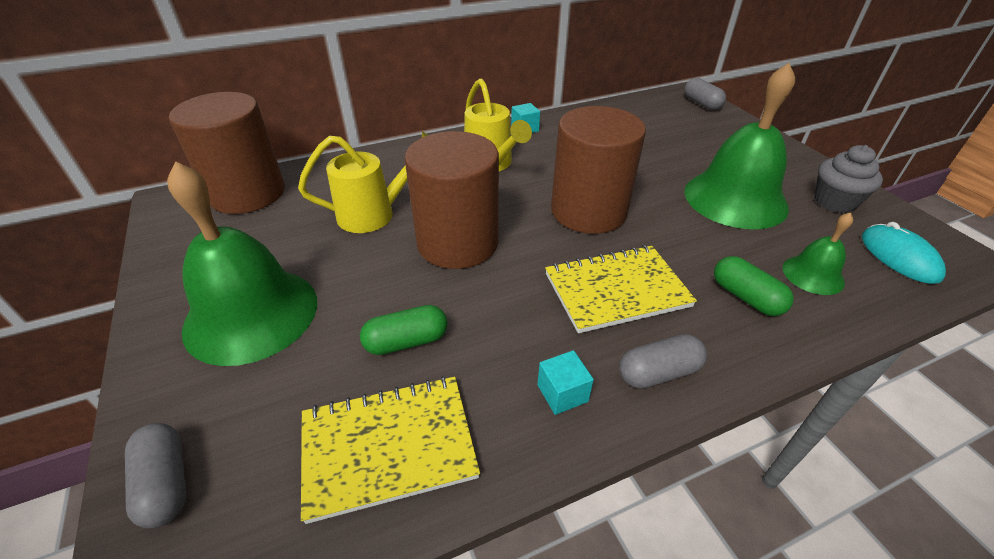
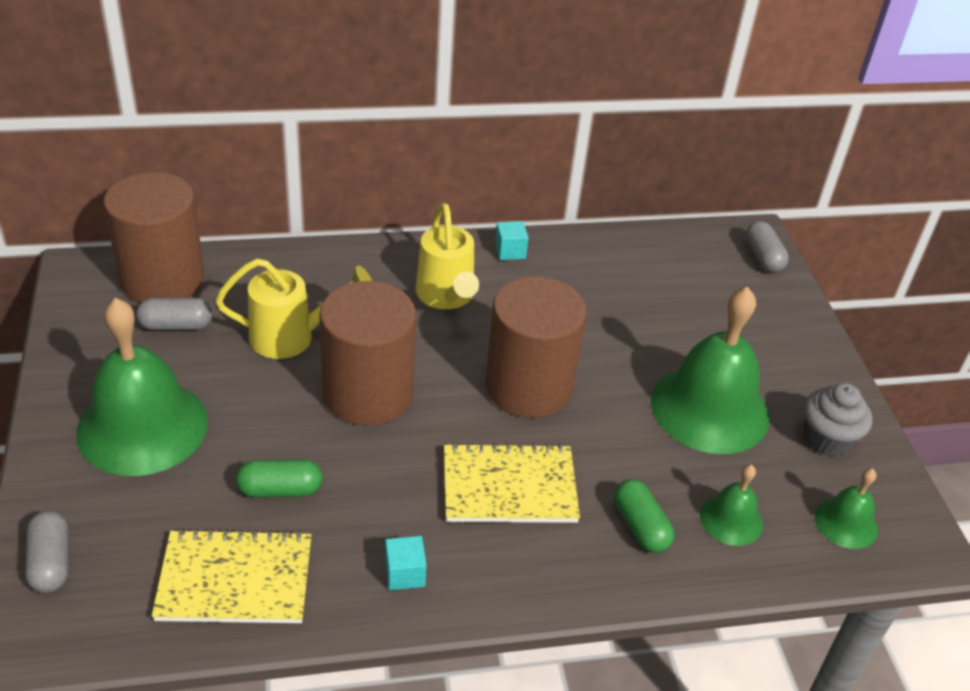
camera: 10 degrees right, 0 degrees up
grey capsule [619,334,707,389] -> grey capsule moved to [136,298,213,330]
turquoise mouse [862,222,946,284] -> green bell [815,468,878,549]

